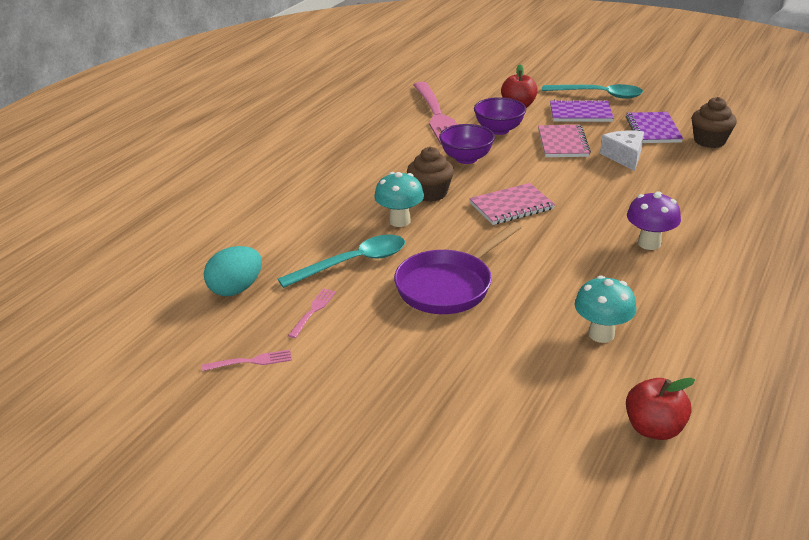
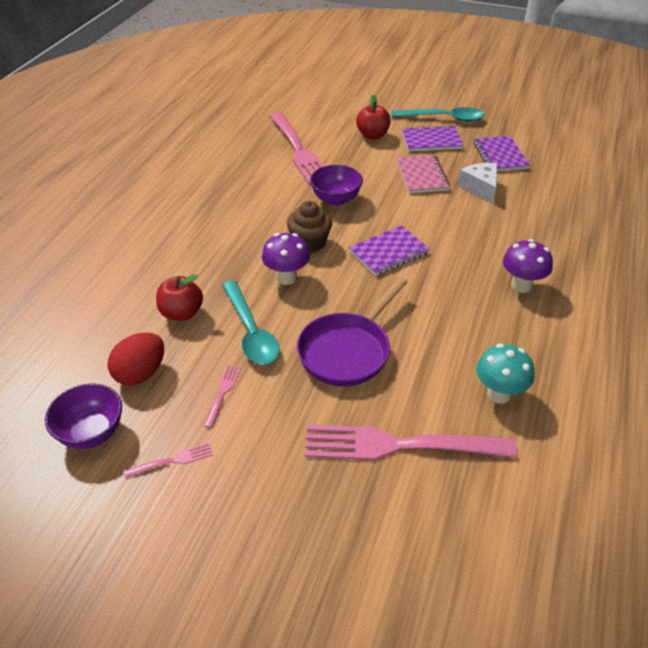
camera: 10 degrees left, 10 degrees up
turquoise egg [204,246,262,296] -> red egg [107,332,164,386]
turquoise spoon [278,235,405,288] -> turquoise spoon turned 105 degrees clockwise [222,280,280,365]
turquoise mushroom [374,172,424,227] -> purple mushroom [262,233,310,285]
pink notebook [469,183,555,225] -> purple notebook [349,225,430,276]
purple bowl [474,97,526,135] -> purple bowl moved to [45,383,122,449]
red apple [626,378,695,440] -> red apple moved to [156,274,203,321]
brown cupcake [691,97,737,148] -> none
none -> pink fork [305,425,517,460]

